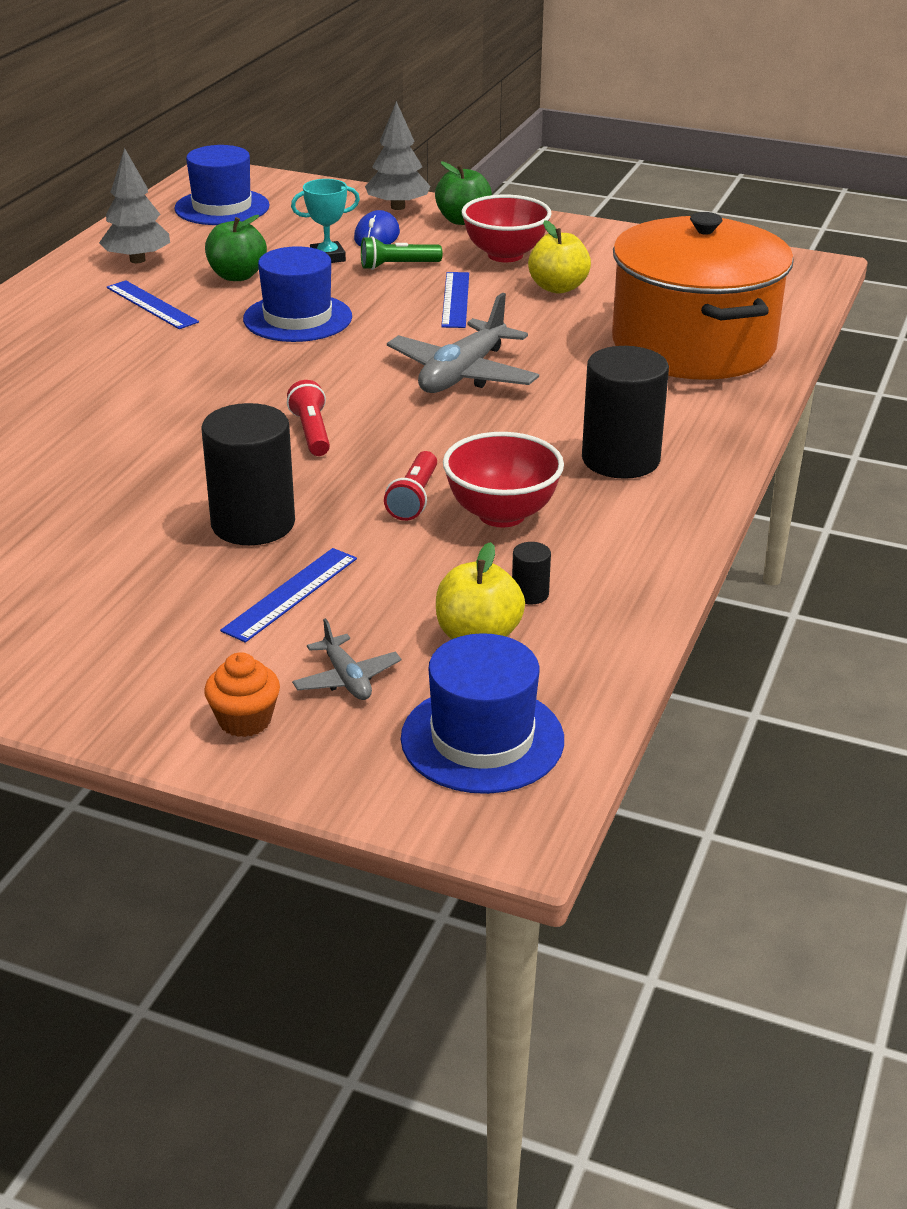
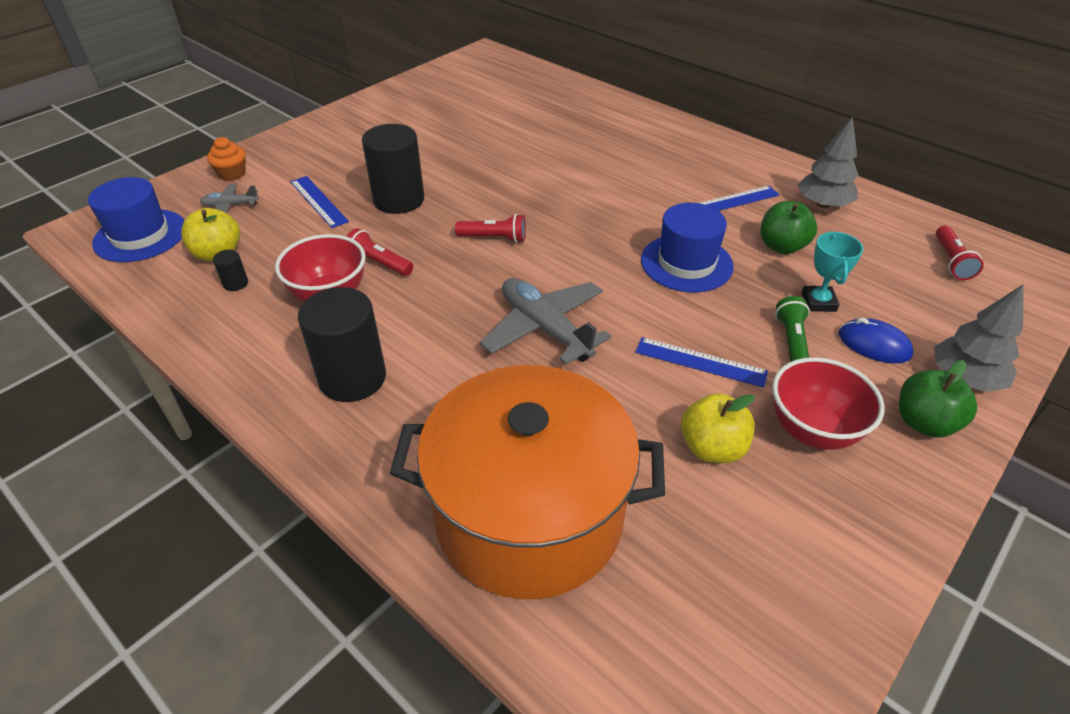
camera: 110 degrees right, 10 degrees up
blue hat [174,145,270,225] -> red flashlight [936,226,984,280]

